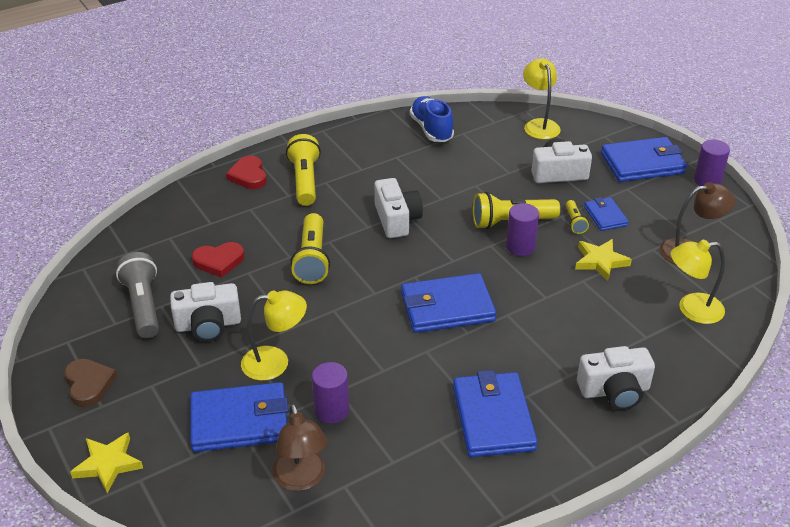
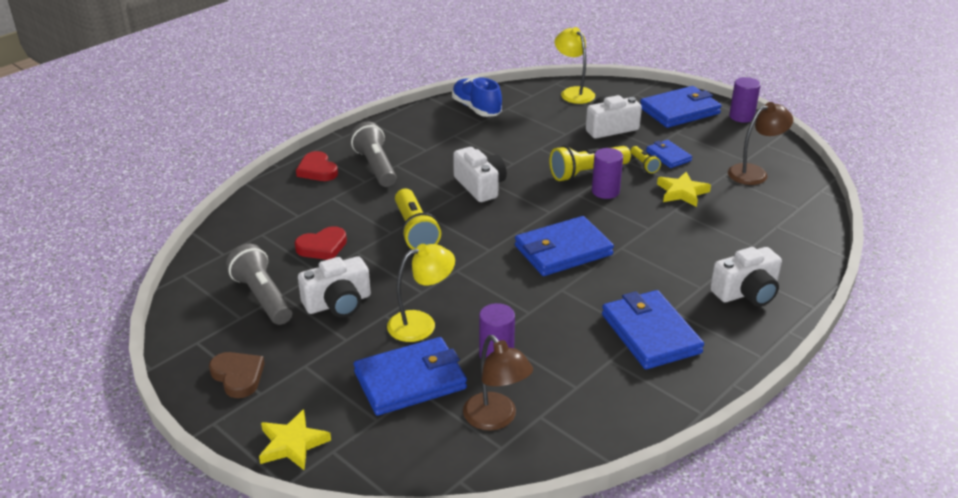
camera: 15 degrees left, 5 degrees down
yellow flashlight [286,134,321,206] -> grey flashlight [350,122,396,187]
yellow lamp [671,240,725,324] -> none

